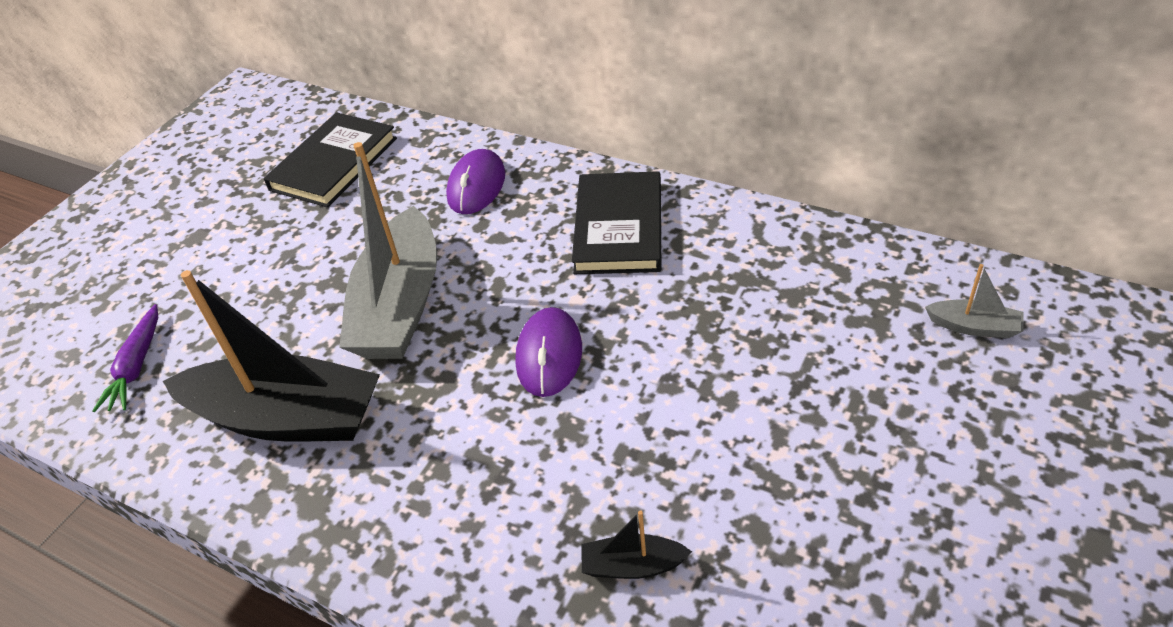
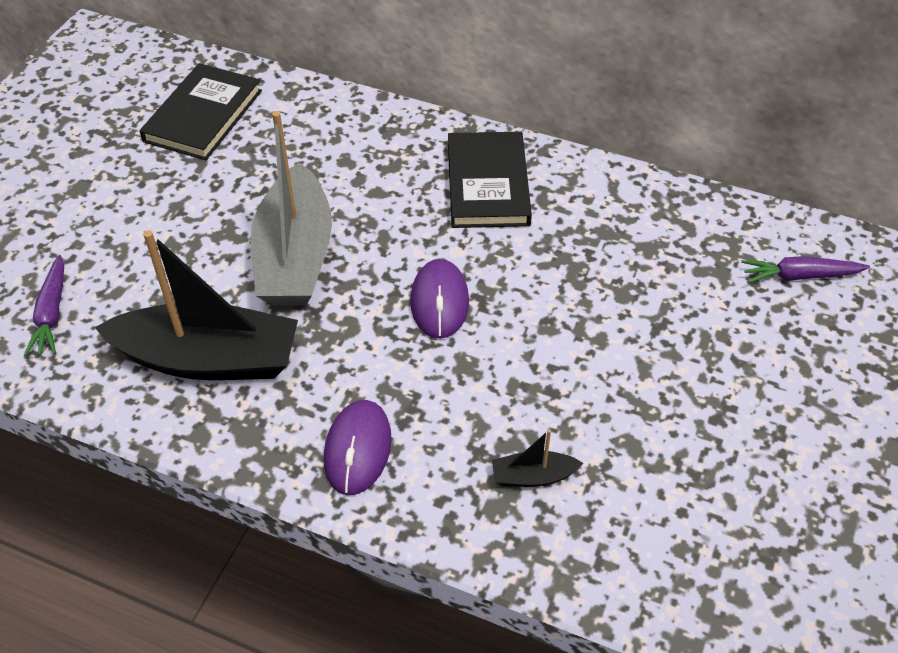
camera: 10 degrees left, 5 degrees up
purple mouse [446,149,505,214] -> purple mouse moved to [324,400,392,495]
grey boat [925,264,1024,338] -> purple carrot [741,256,870,283]

